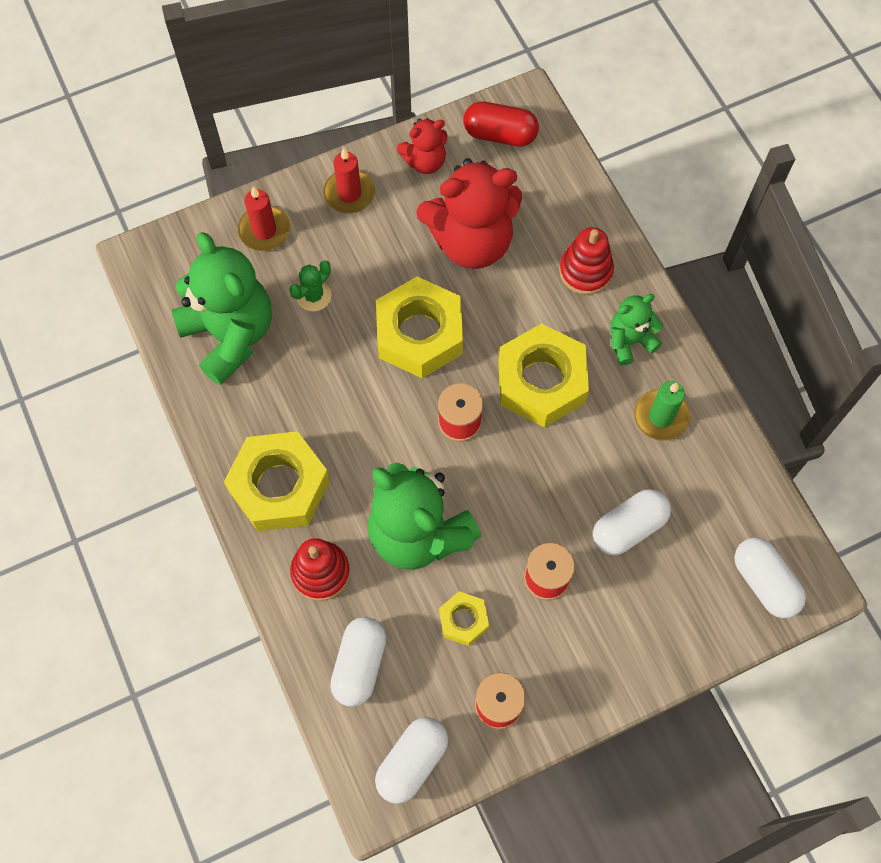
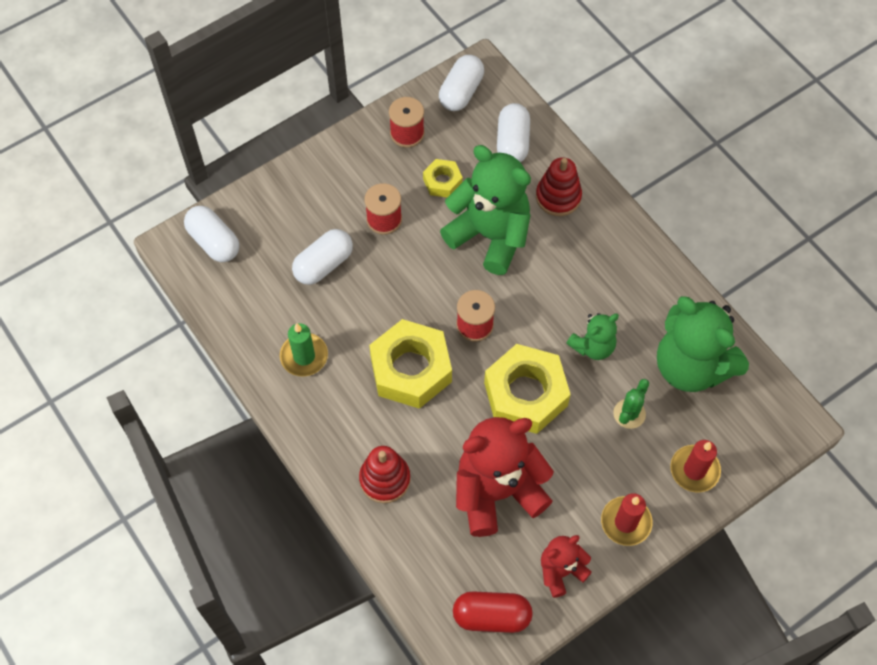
camera: 170 degrees right, 5 degrees down
yellow nut [224,431,330,531] -> none
green teddy bear [610,294,663,366] -> green teddy bear moved to [566,313,619,360]

